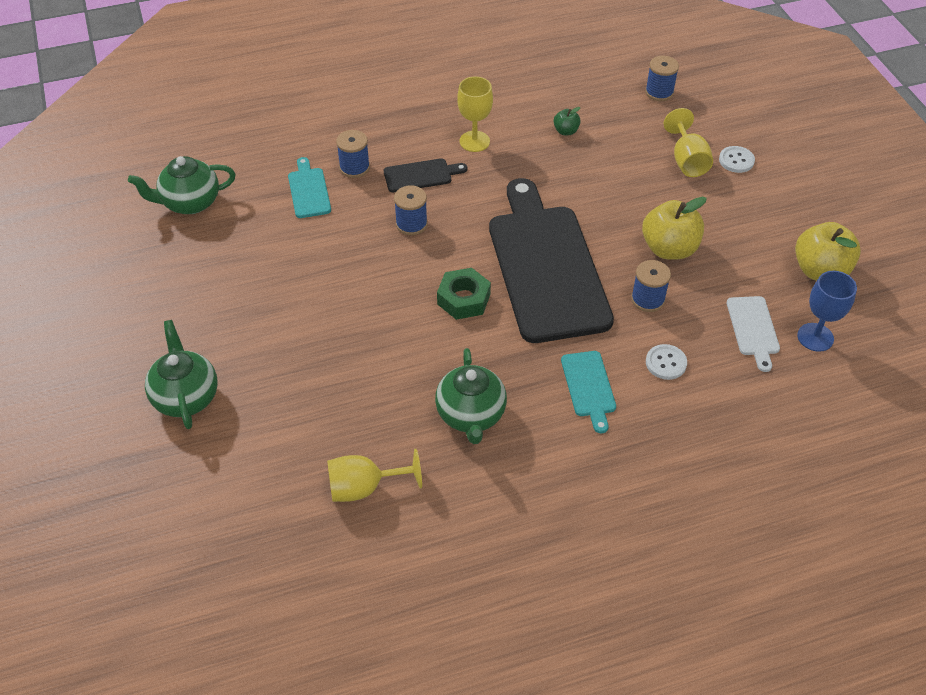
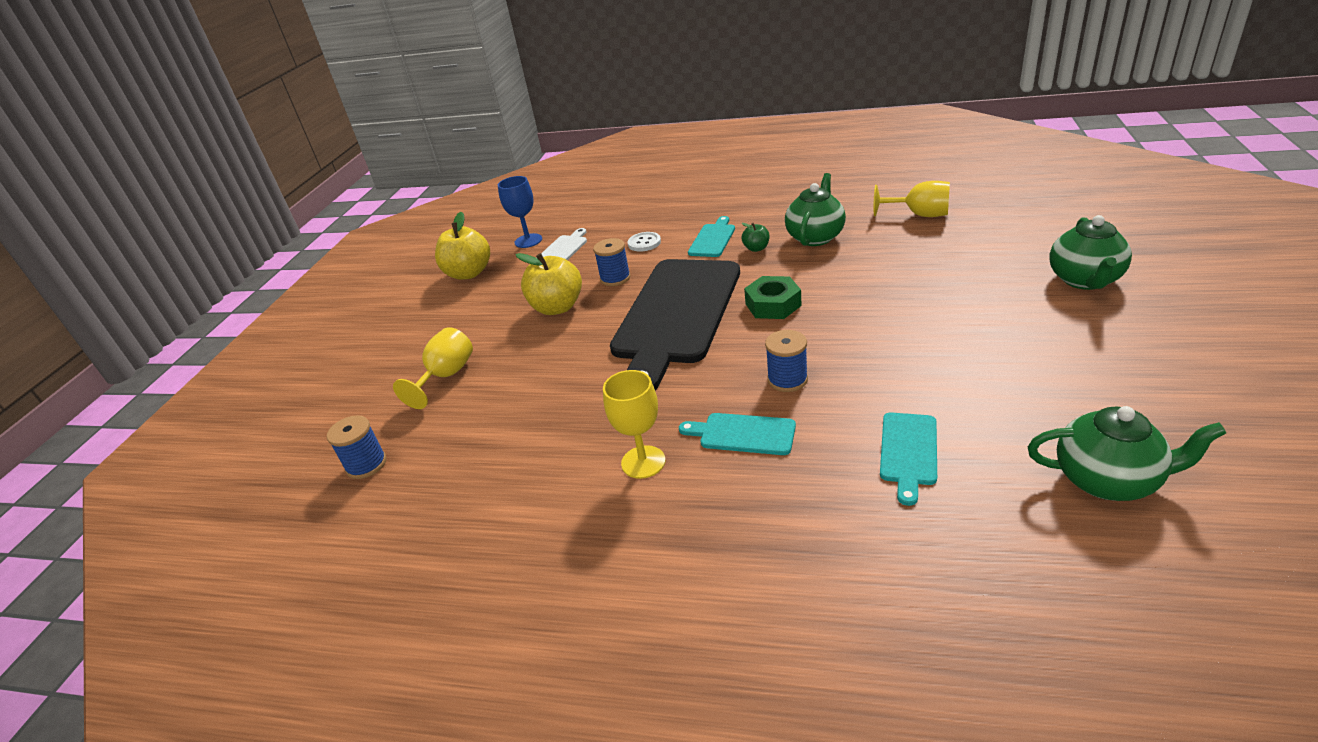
camera: 145 degrees left, 15 degrees down
blue spool [336,130,370,178] -> none
black cutting board [384,158,467,192] -> turquoise cutting board [679,413,796,455]
green apple [553,107,581,135] -> green apple moved to [741,223,770,252]
white button [719,146,755,173] -> none

